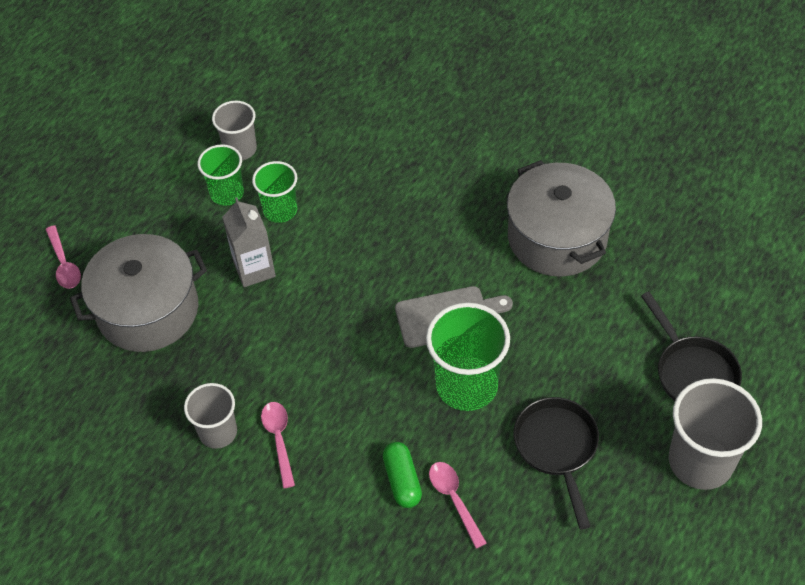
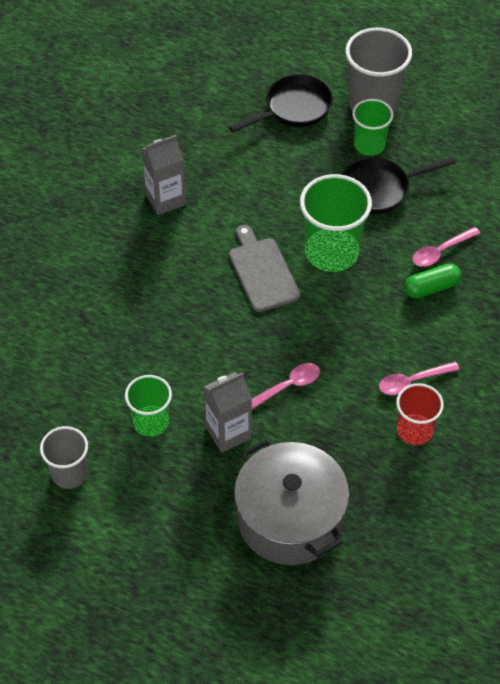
camera: 100 degrees left, 0 degrees up
pink spoon [45,225,81,289] -> pink spoon moved to [252,363,320,409]
grey cup [184,383,237,449] -> red cup [396,383,444,445]
green cup [198,144,244,206] -> green cup moved to [352,99,394,156]
grey pot [507,160,616,277] -> grey carton [141,135,186,215]

